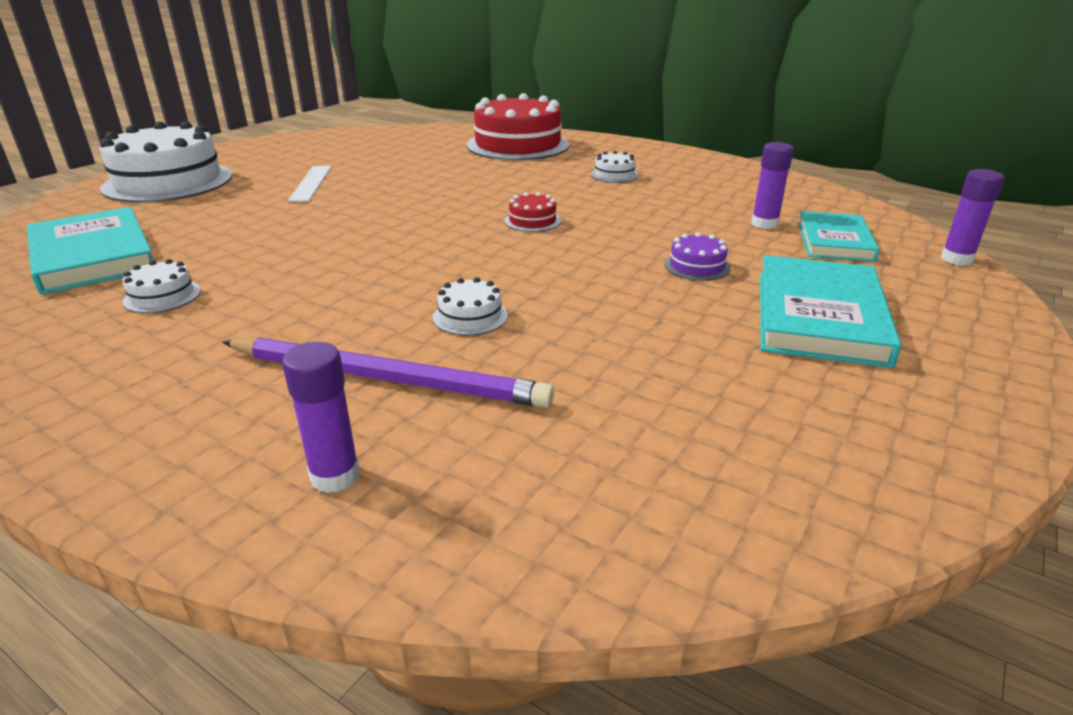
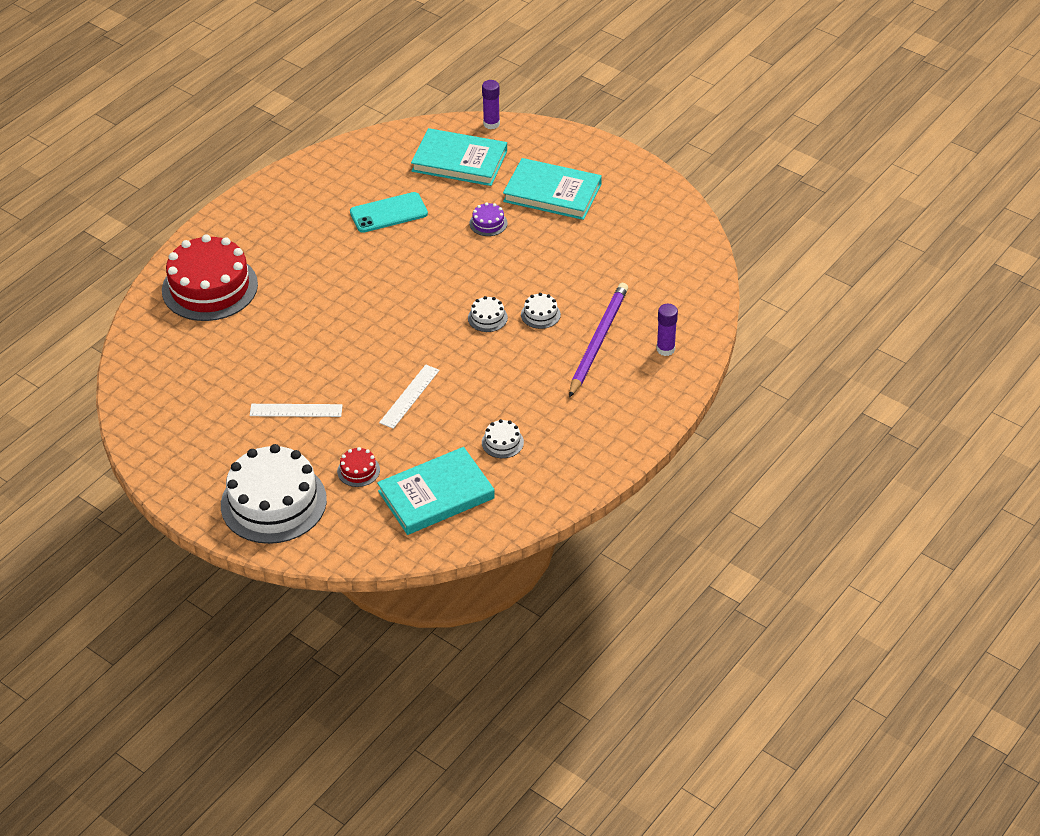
camera: 85 degrees left, 15 degrees up
red cake [504,192,561,232] -> red cake moved to [337,447,380,487]
white cake [591,151,639,183] -> white cake moved to [468,296,508,332]
purple glue stick [751,142,794,229] -> none
turquoise book [798,211,880,262] -> turquoise book [411,128,507,186], size x1.50
none -> turquoise phone [350,192,428,233]
none -> white ruler [379,365,440,429]

